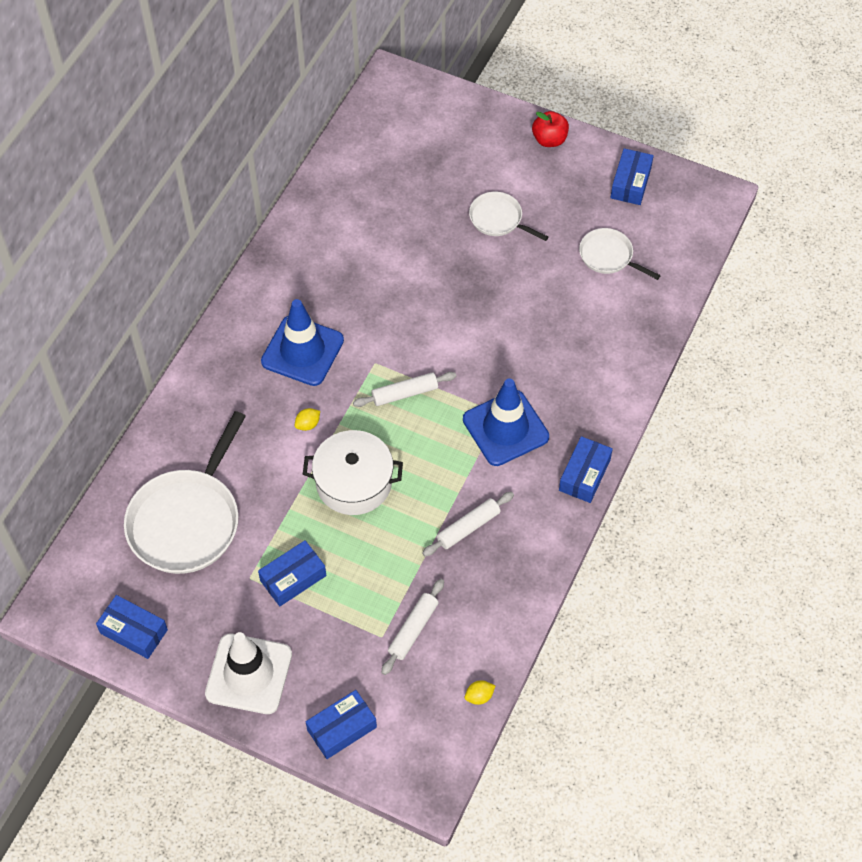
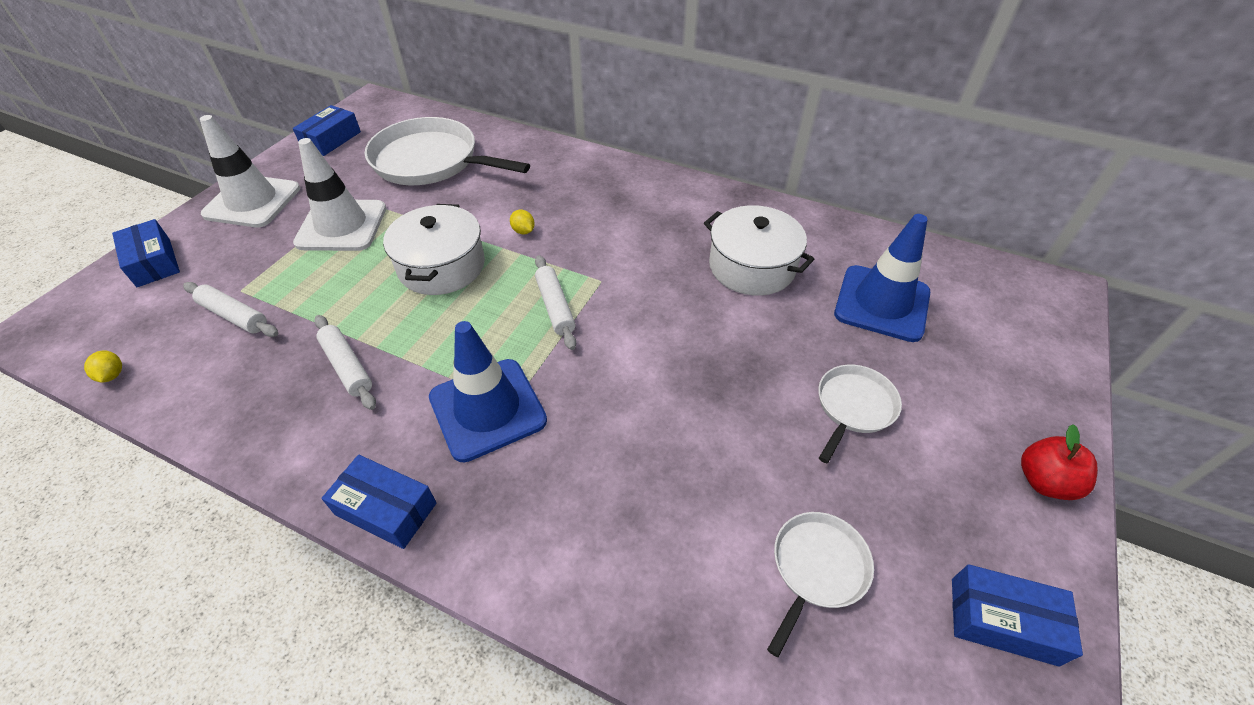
camera: 90 degrees right, 10 degrees down
blue box [258,540,326,606] -> white traffic cone [293,138,386,251]
blue traffic cone [261,299,344,386] -> blue traffic cone moved to [834,214,930,342]
none -> white pot [704,205,814,296]

